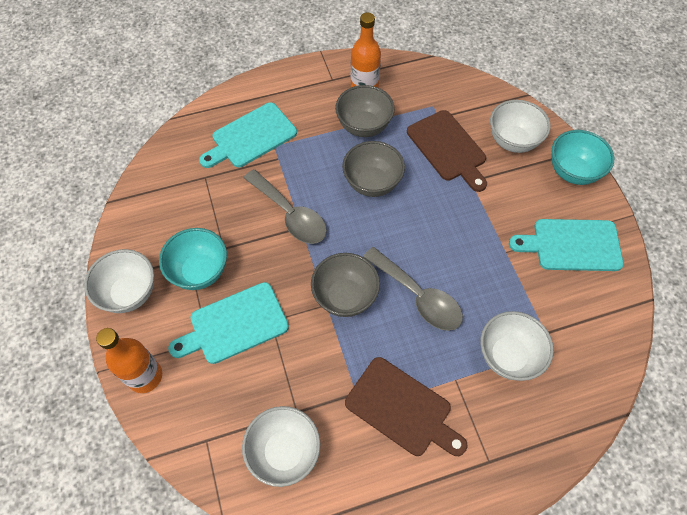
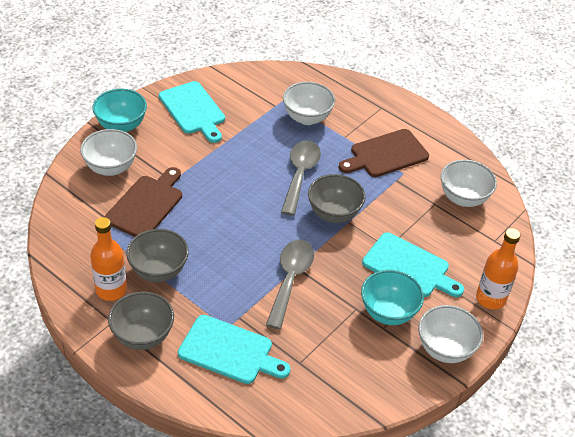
camera: 125 degrees left, 15 degrees down
grey bowl [342,141,405,197] -> grey bowl moved to [108,292,174,350]
brown cutting board [345,357,468,456] -> brown cutting board turned 120 degrees counterclockwise [339,129,429,177]

